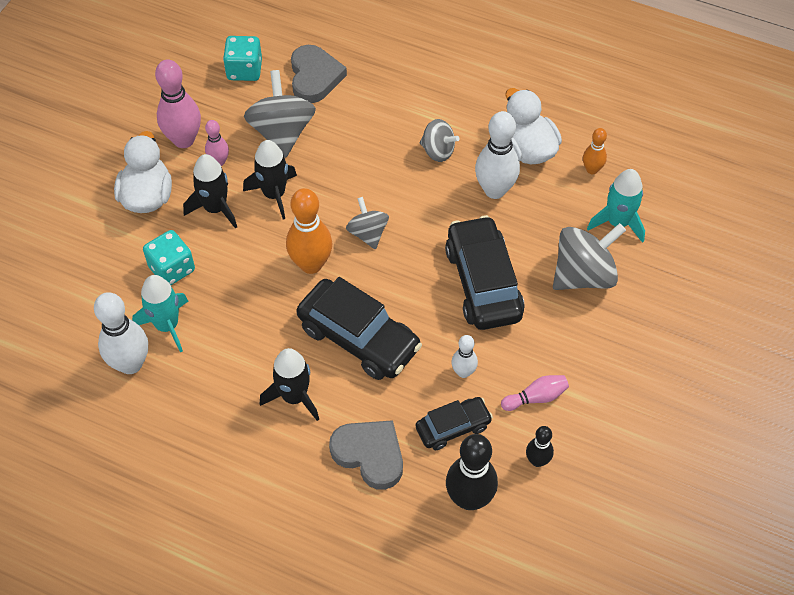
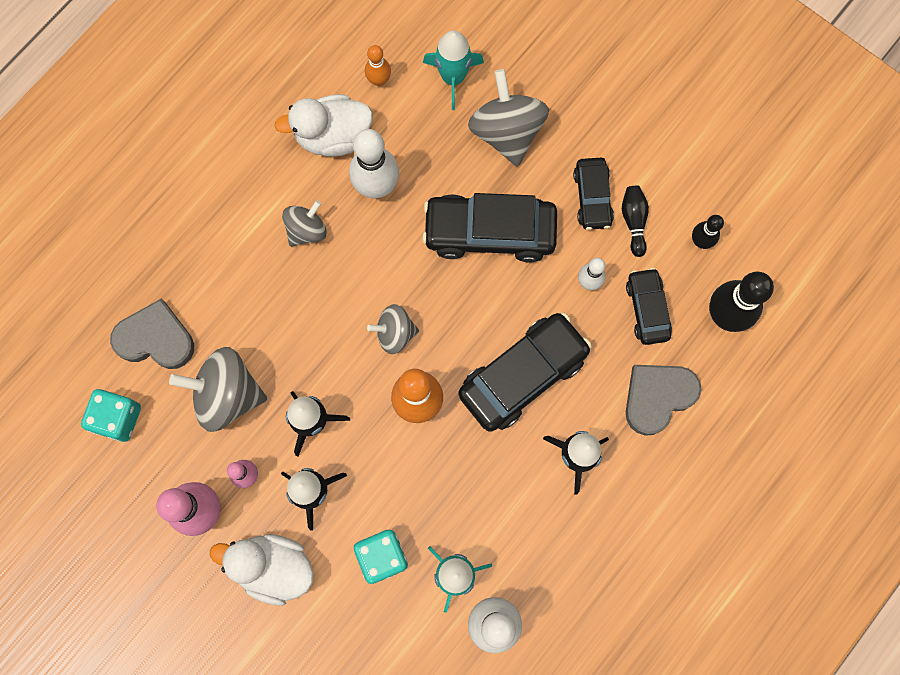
camera: 75 degrees left, 20 degrees up
pink bowling pin [501,375,569,411] -> black bowling pin [622,186,649,257]
none -> black car [573,158,614,230]

